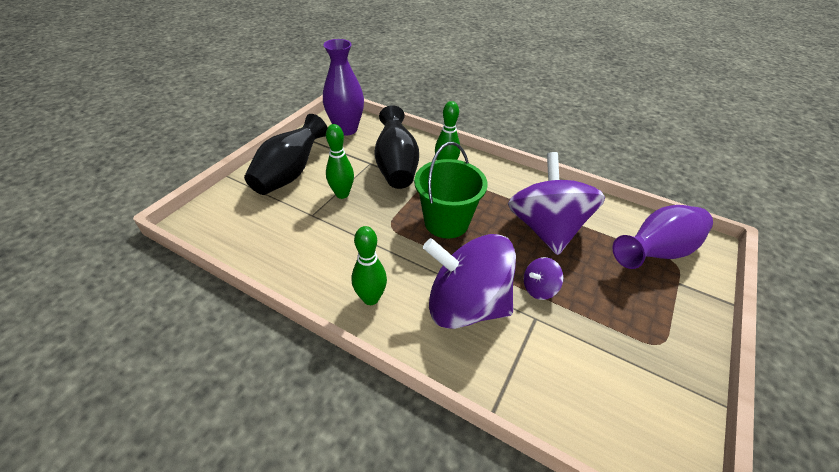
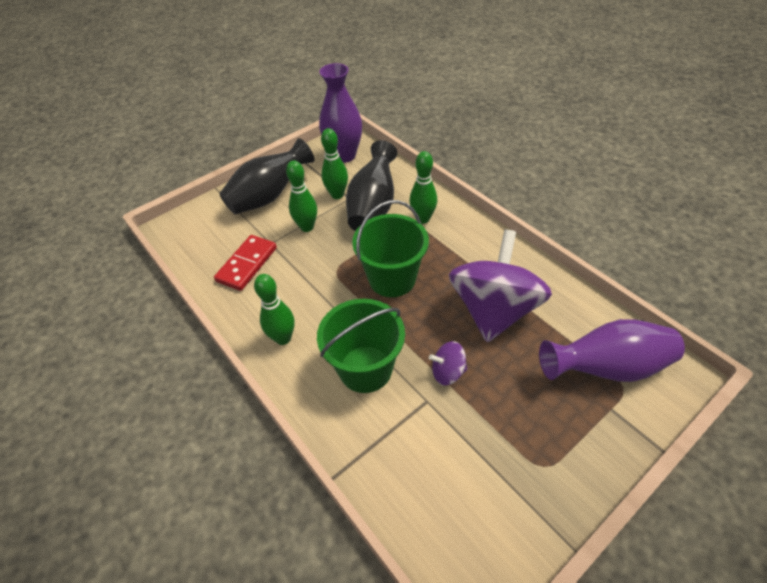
camera: 25 degrees right, 5 degrees up
purple spinning top [423,234,516,329] -> green bucket [317,299,405,393]
none -> red domino [214,235,277,291]
none -> green bowling pin [321,128,348,199]

